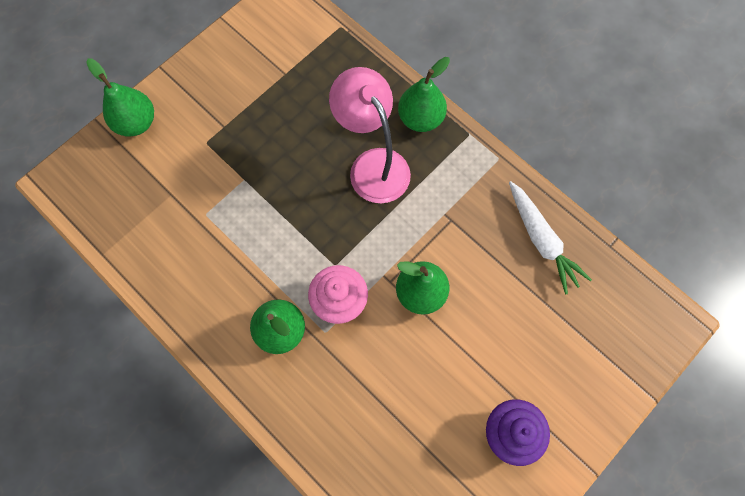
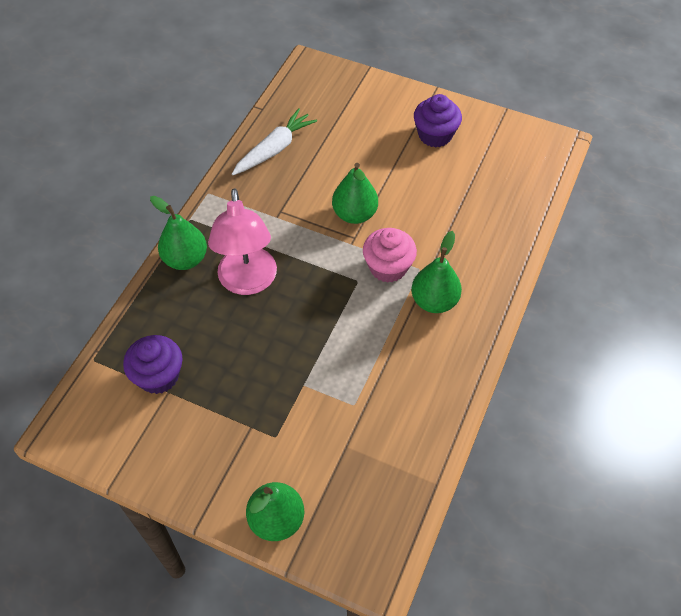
camera: 110 degrees left, 15 degrees down
pink lamp [329,67,411,203] -> pink lamp turned 45 degrees counterclockwise [208,188,277,295]
none -> purple cupcake [123,335,183,394]

